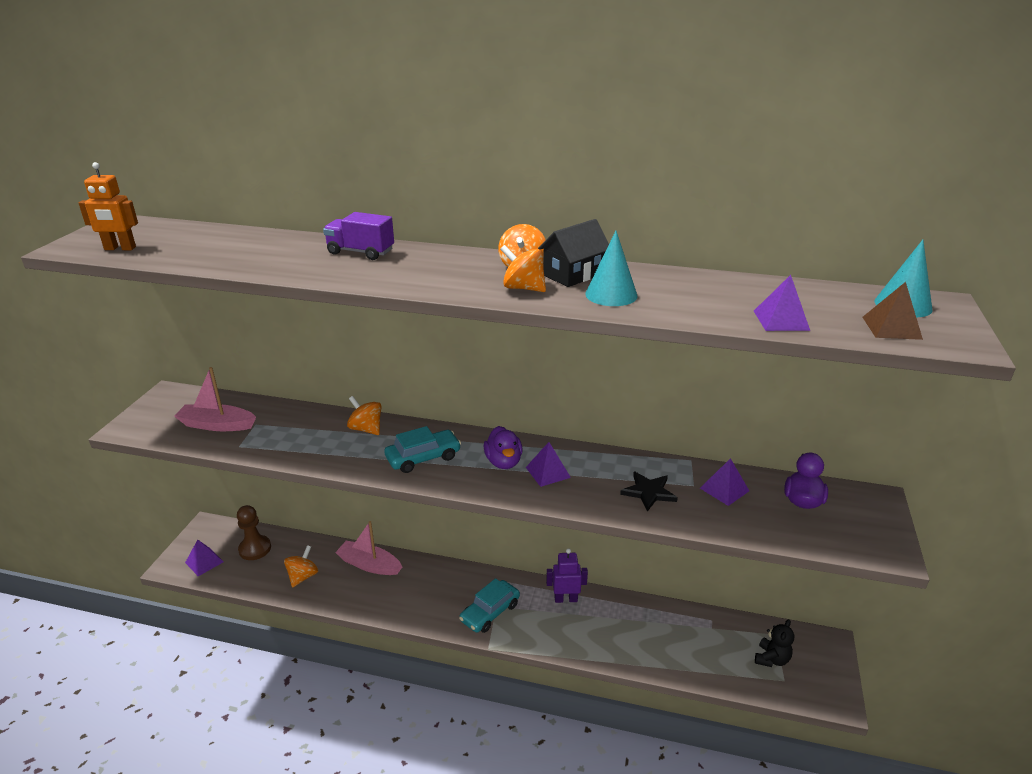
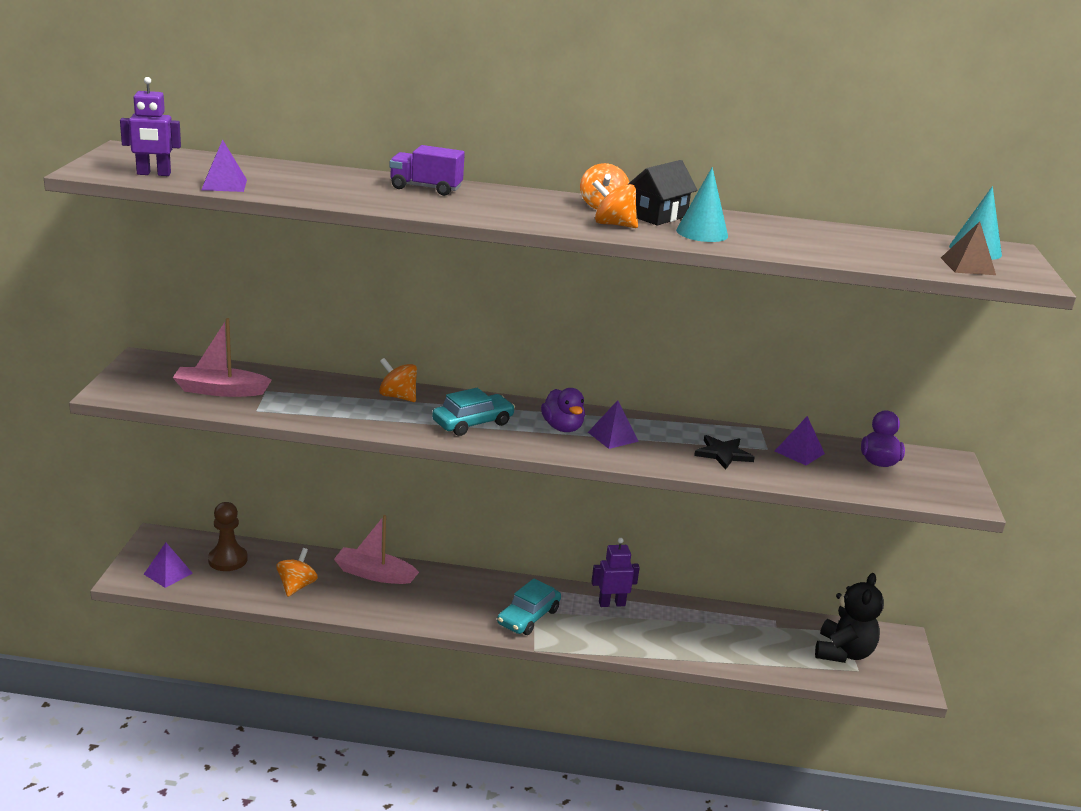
camera: 10 degrees left, 5 degrees down
orange robot [79,162,138,250] -> purple robot [120,77,181,176]
purple pyramid [754,275,810,331] -> purple pyramid moved to [201,140,247,192]
black teddy bear [755,619,794,667] -> black teddy bear [815,573,884,663], size x1.61

